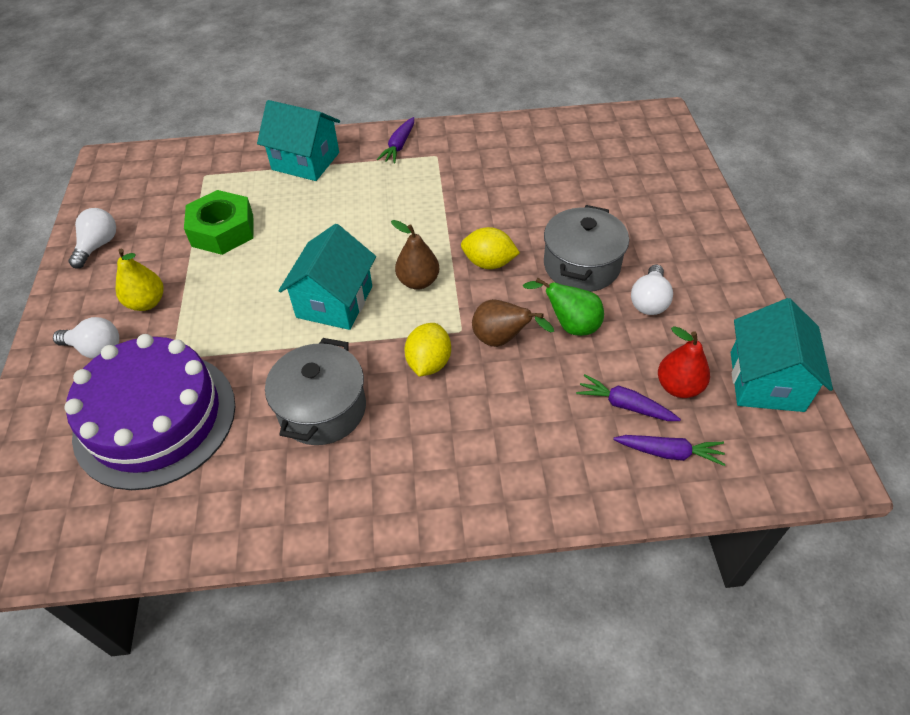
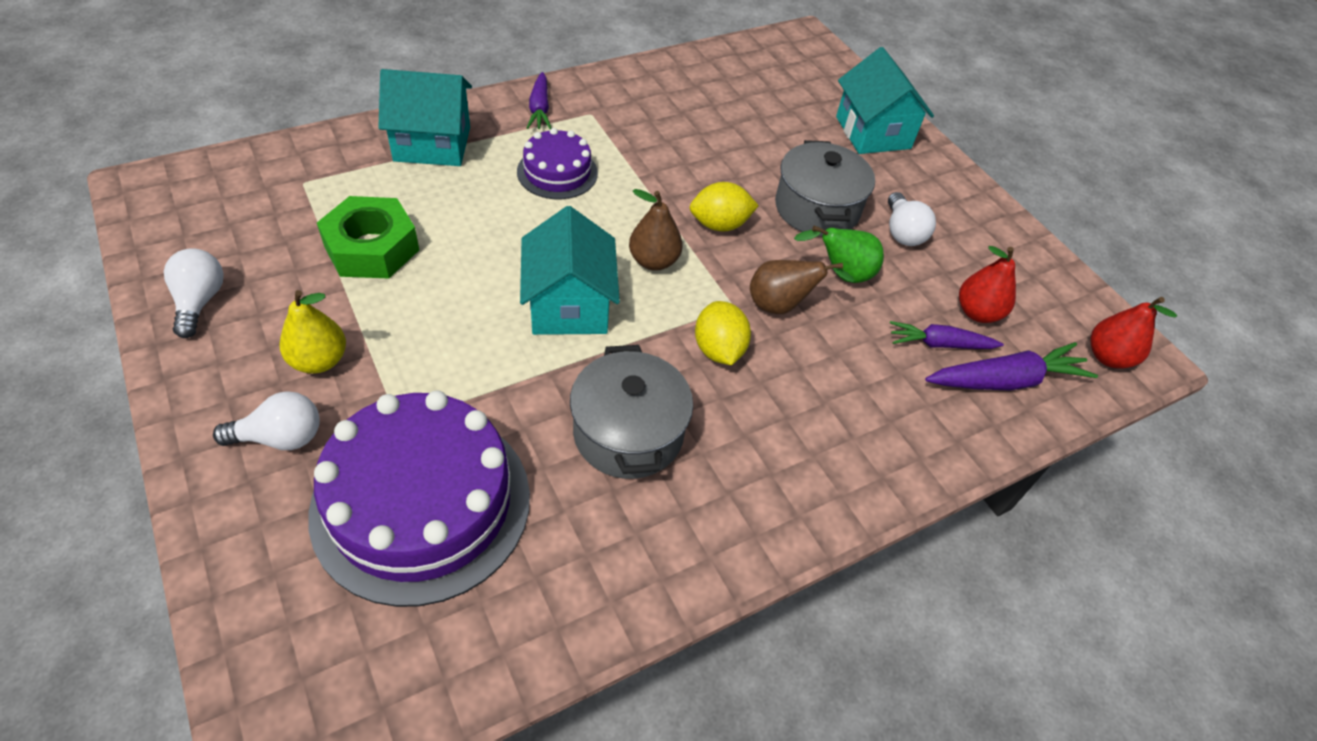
camera: 30 degrees left, 0 degrees up
purple carrot [613,435,726,466] -> purple carrot [925,342,1098,390], size x1.52
turquoise house [731,298,833,412] -> turquoise house moved to [836,47,934,154]
none -> purple cake [517,128,598,199]
none -> red pear [1090,297,1177,369]

